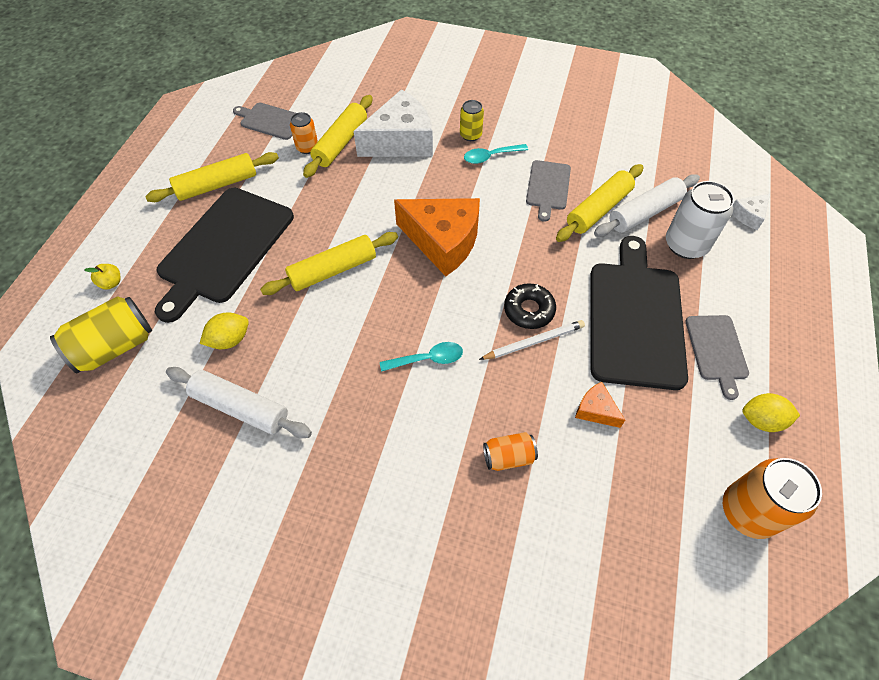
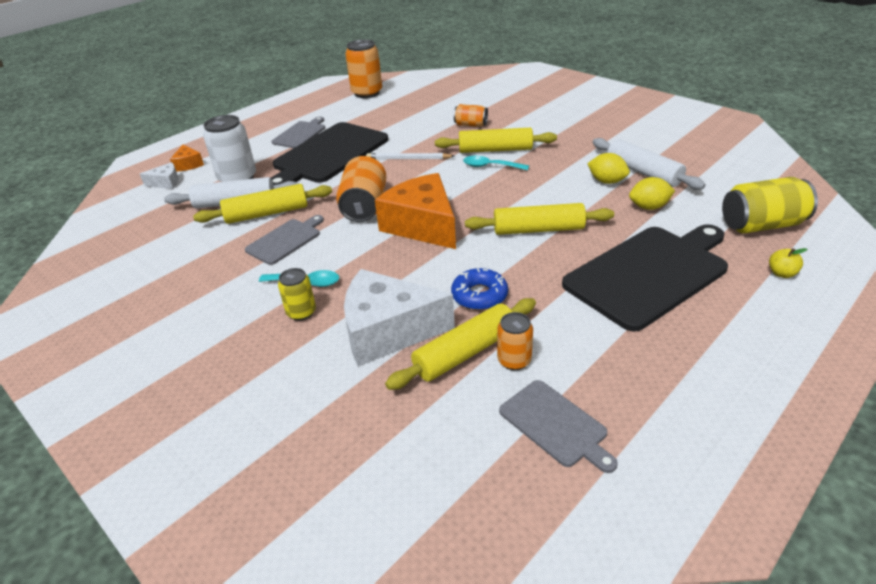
camera: 150 degrees left, 20 degrees down
yellow rolling pin [145,152,279,202] -> yellow rolling pin moved to [435,128,557,153]
black donut [504,283,556,329] -> none
orange cheese [575,382,625,428] -> orange cheese moved to [170,145,204,172]
yellow lemon [743,393,800,432] -> yellow lemon moved to [587,153,630,184]
none -> orange can [336,156,387,222]
none -> blue donut [451,268,508,310]

